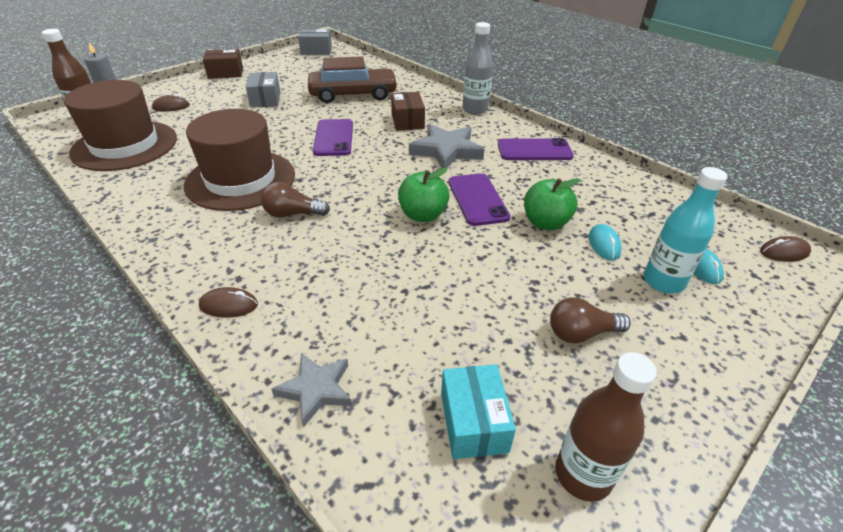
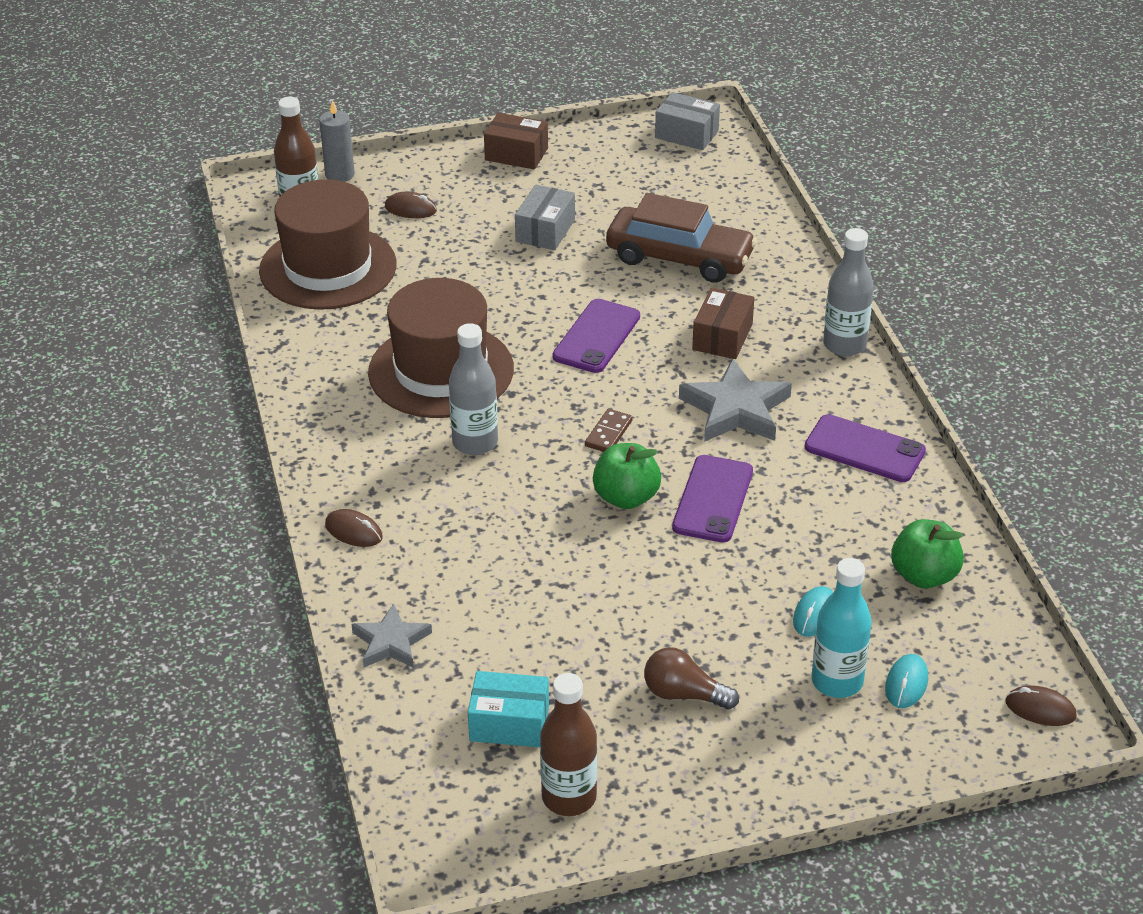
camera: 30 degrees right, 0 degrees up
brown light bulb [261,182,330,218] -> grey bottle [449,323,498,455]
turquoise box [441,364,516,459] -> turquoise box turned 75 degrees clockwise [468,671,549,747]
green apple [524,178,581,230] -> green apple moved to [891,519,964,589]
none -> brown domino [585,409,633,452]

